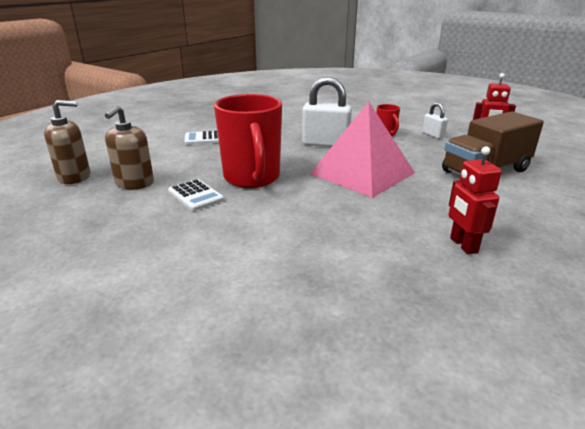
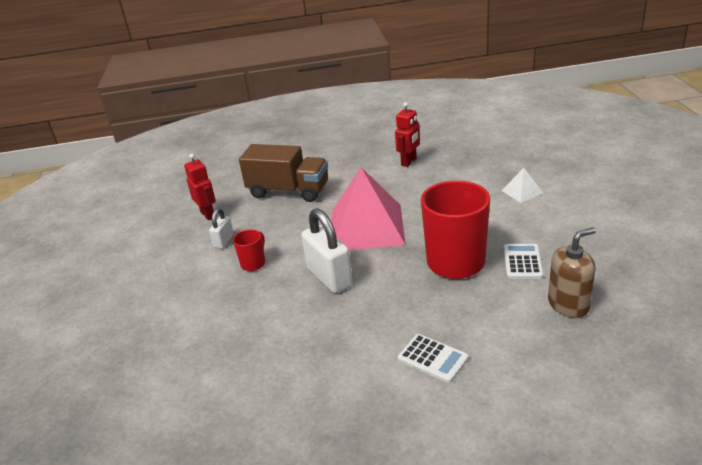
camera: 130 degrees left, 5 degrees up
brown soap dispenser [44,100,90,184] -> none
none -> white pyramid [502,168,543,203]

